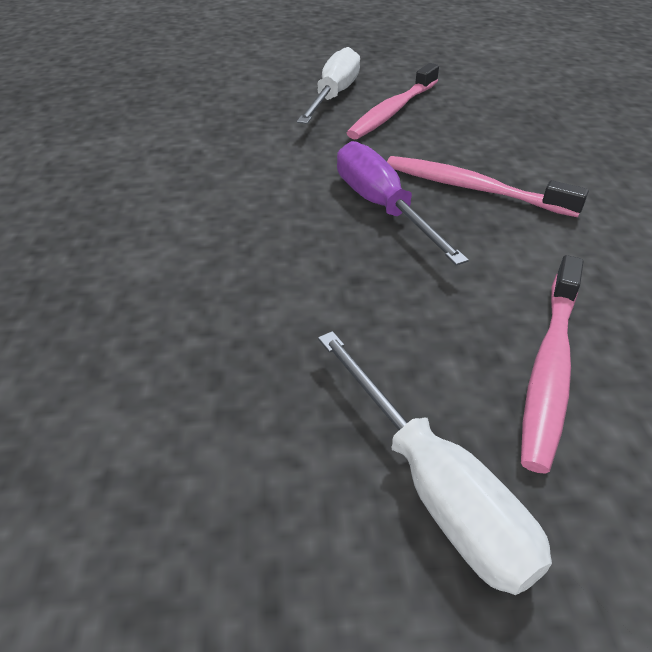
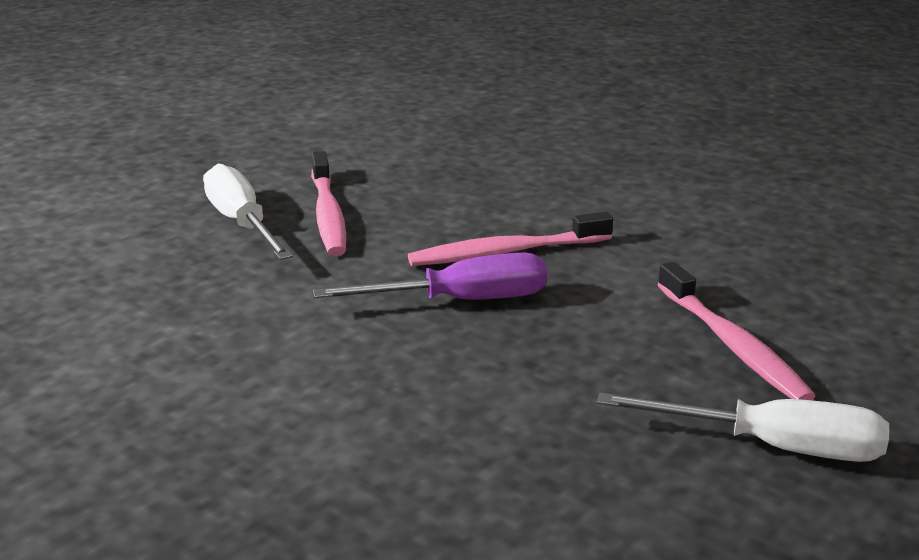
camera: 45 degrees left, 15 degrees down
purple screwdriver [337,141,469,266] -> purple screwdriver turned 150 degrees clockwise [313,252,547,300]

